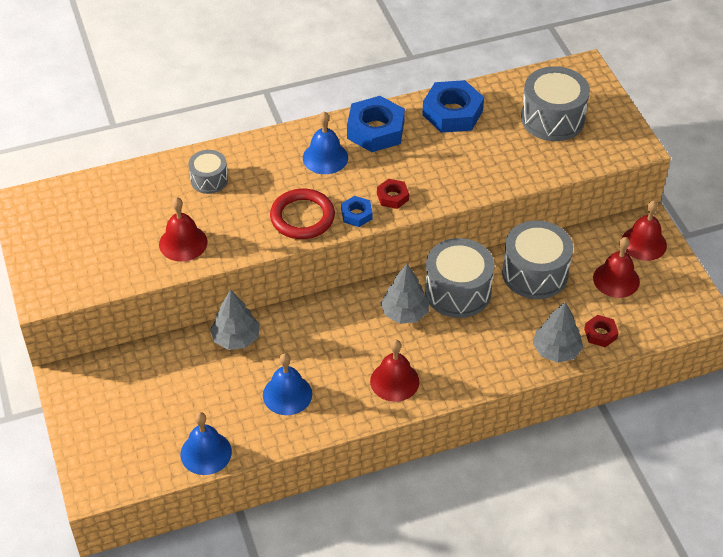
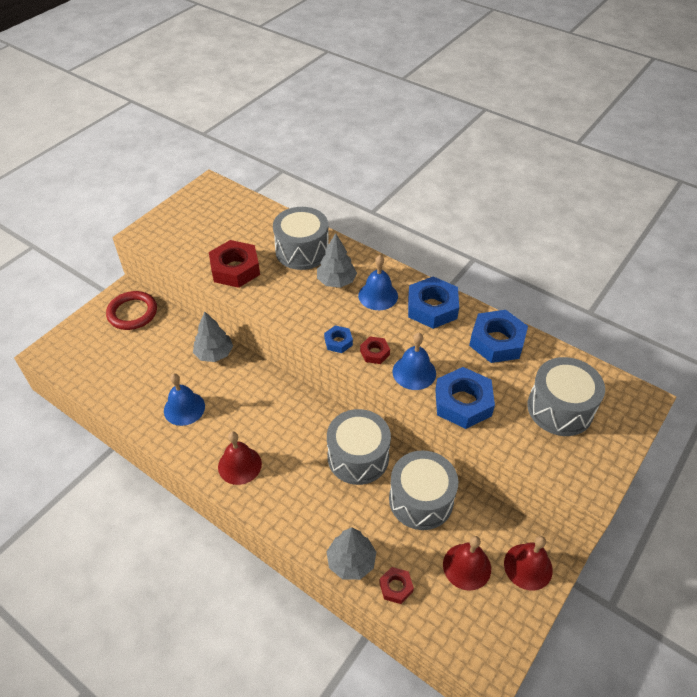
camera: 55 degrees right, 0 degrees up
red bell [159,197,207,262] -> red nut [209,240,260,288]
blue bell [181,412,232,475] -> blue bell moved to [393,333,436,390]
grey drum [188,150,228,194] -> grey drum [273,207,329,270], size x1.77
red ring [270,189,335,239] -> red ring moved to [106,291,157,330]
grey tree [380,264,429,324] -> grey tree moved to [317,233,357,288]
none -> blue nut [435,367,495,429]

